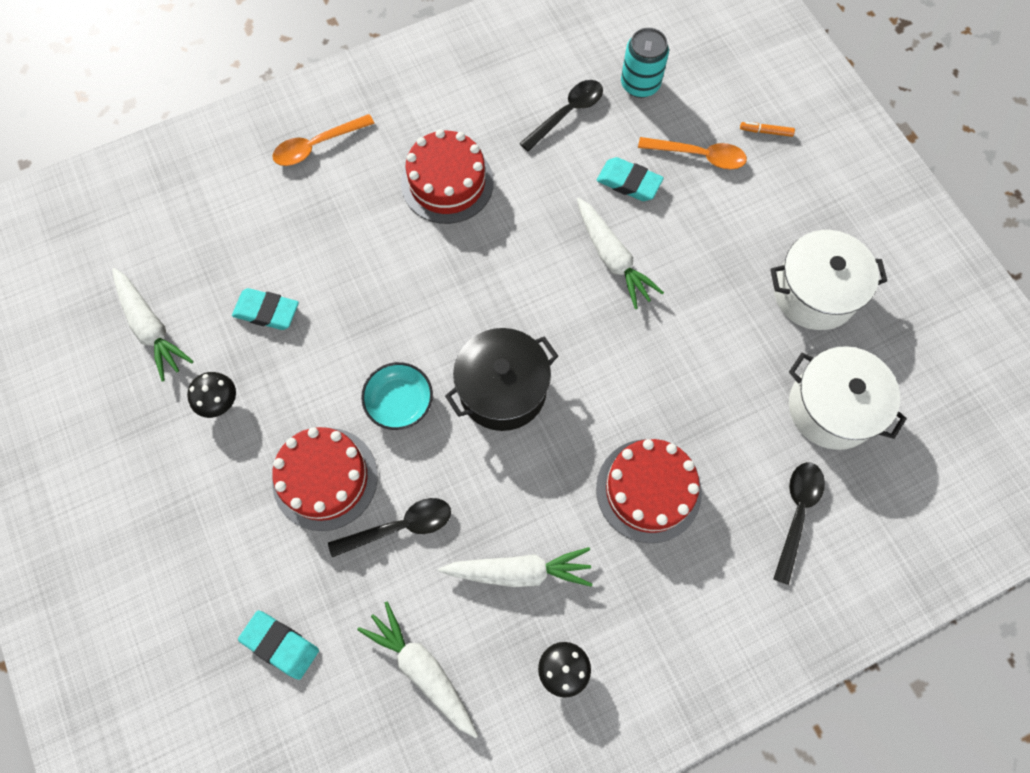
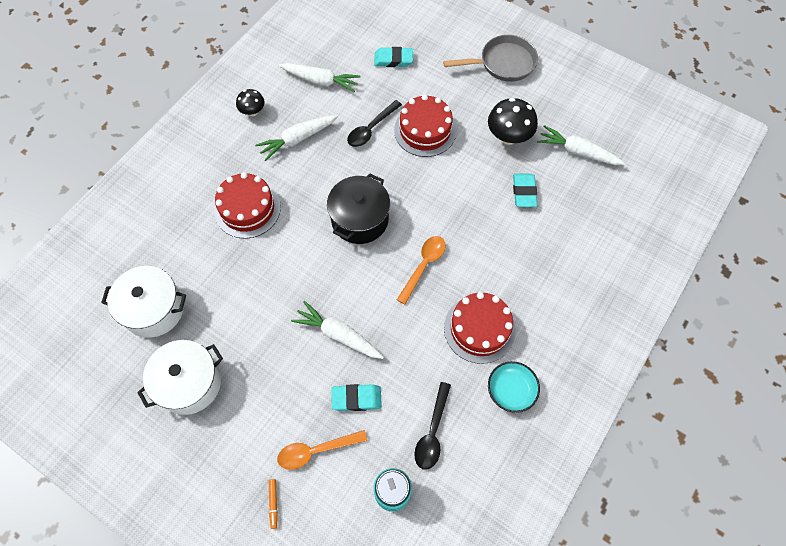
camera: 150 degrees right, 5 degrees down
black mushroom [187,372,236,418] -> black mushroom [488,98,538,145], size x1.69
turquoise eraser [232,288,299,330] -> turquoise eraser turned 75 degrees counterclockwise [513,173,537,207]
orange spoon [272,114,375,166] -> orange spoon moved to [397,236,446,304]
turquoise bowl [361,362,433,430] -> turquoise bowl moved to [488,361,540,413]
orange marker [740,122,795,137] -> orange marker turned 105 degrees clockwise [269,479,278,529]
black spoon [773,462,825,585] -> none
none -> grey pan [443,35,538,82]

